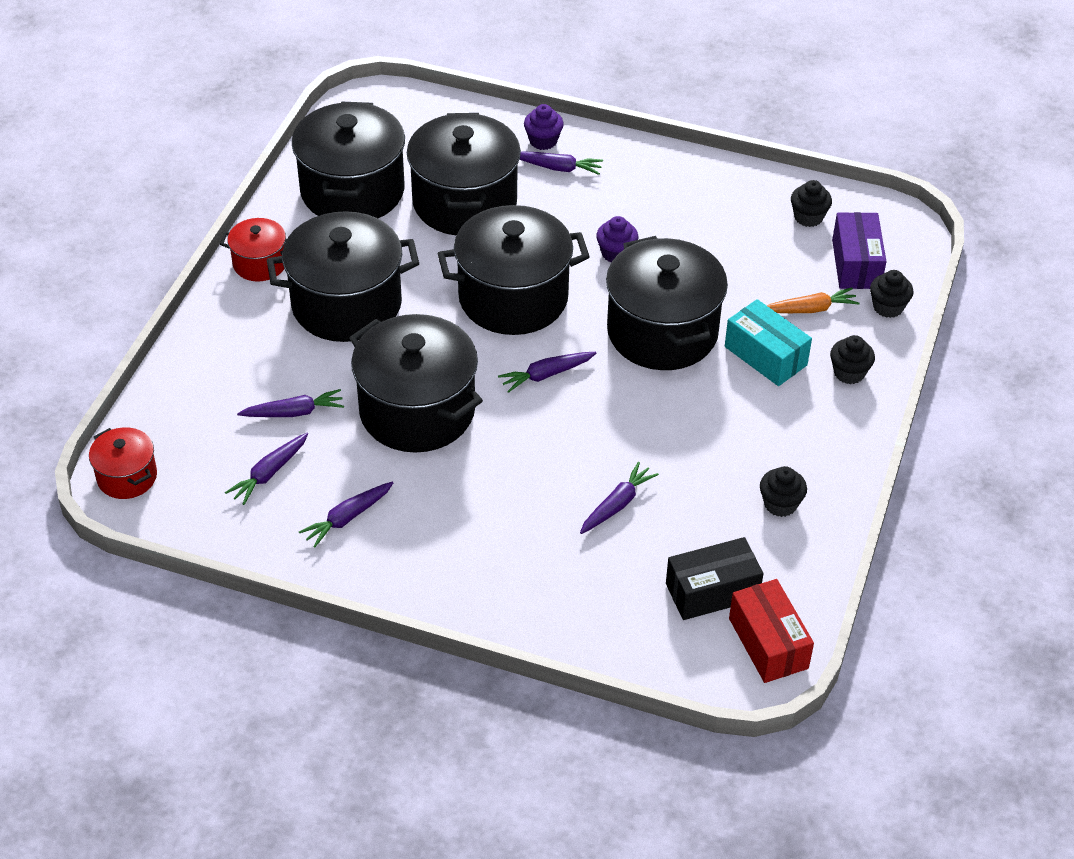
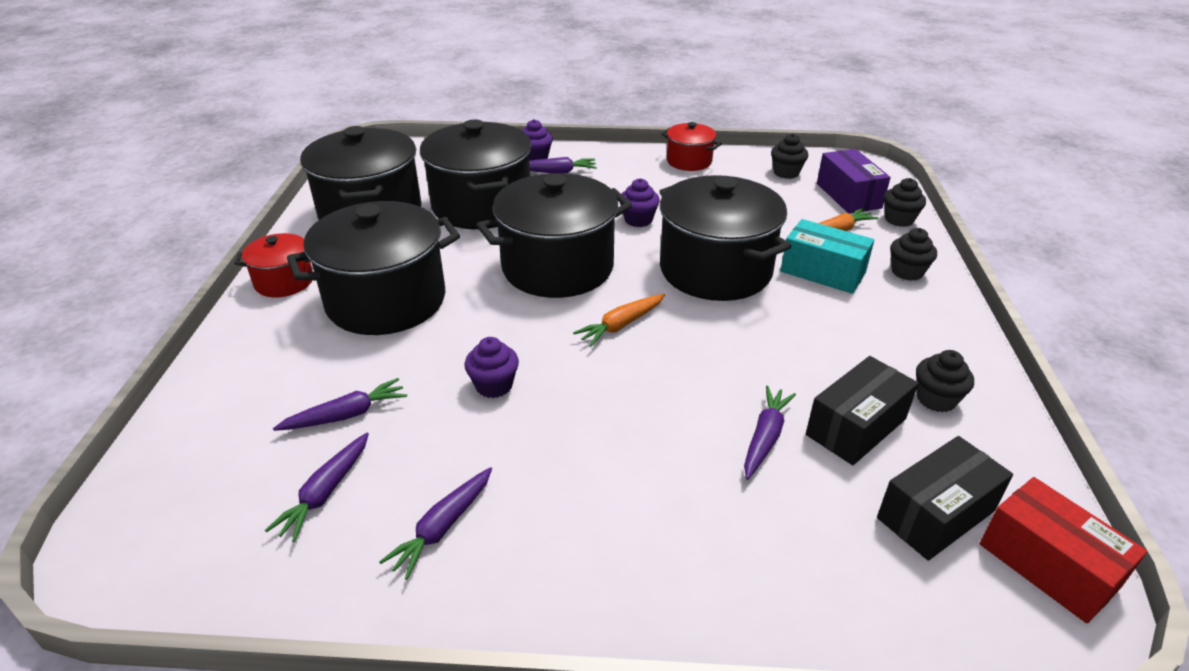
camera: 15 degrees left, 10 degrees down
red pot [89,427,157,499] -> red pot moved to [661,122,722,171]
black pot [349,314,483,453] -> purple cupcake [465,337,519,398]
purple carrot [498,352,596,393] -> orange carrot [573,294,665,346]
none -> black box [806,356,919,465]

